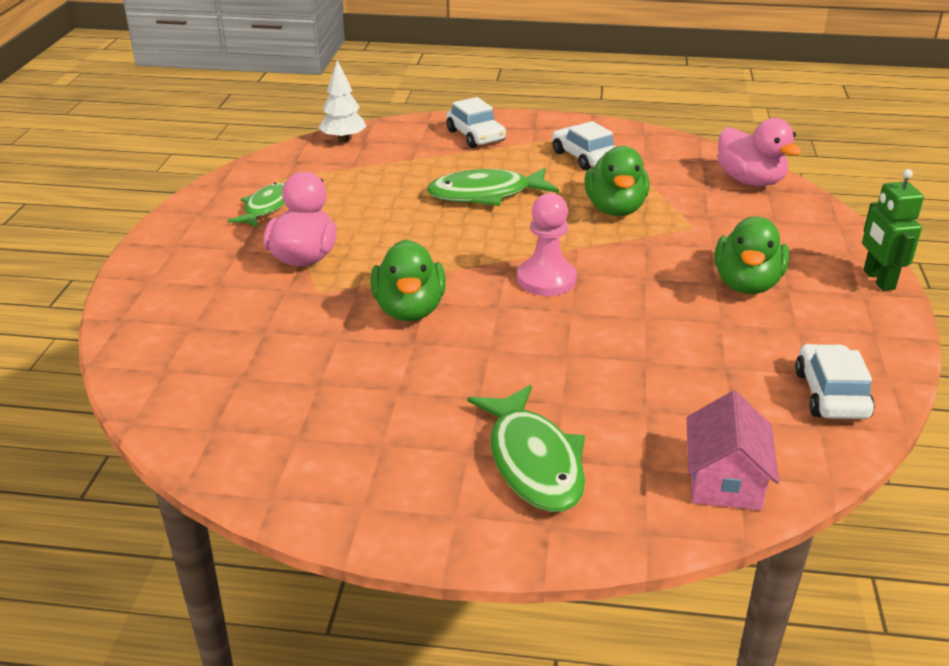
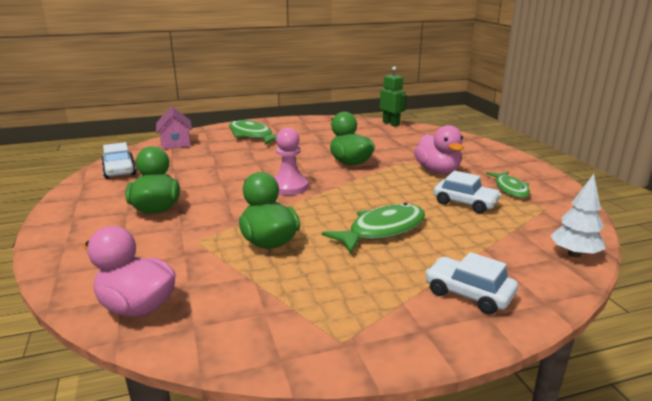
camera: 155 degrees right, 10 degrees down
white car [552,121,616,170] -> white car moved to [434,171,502,213]
green robot [862,169,924,291] -> green robot moved to [380,66,407,127]

